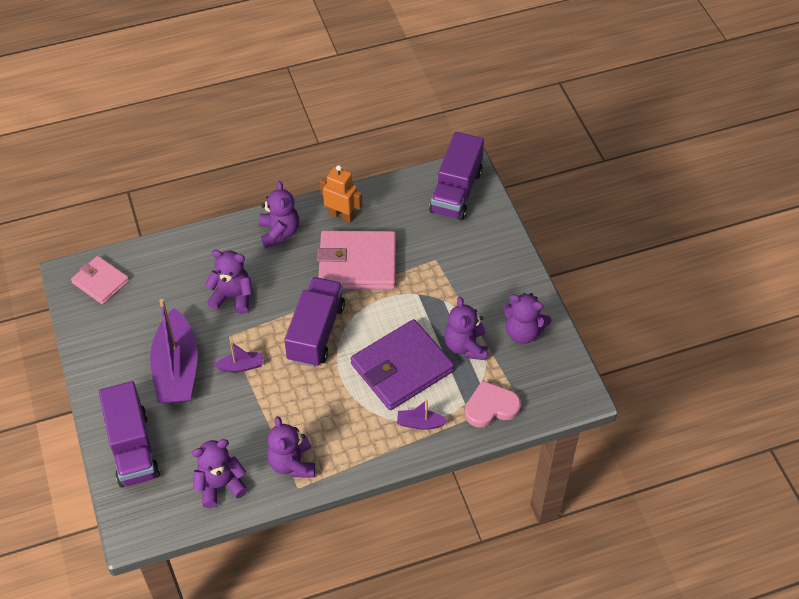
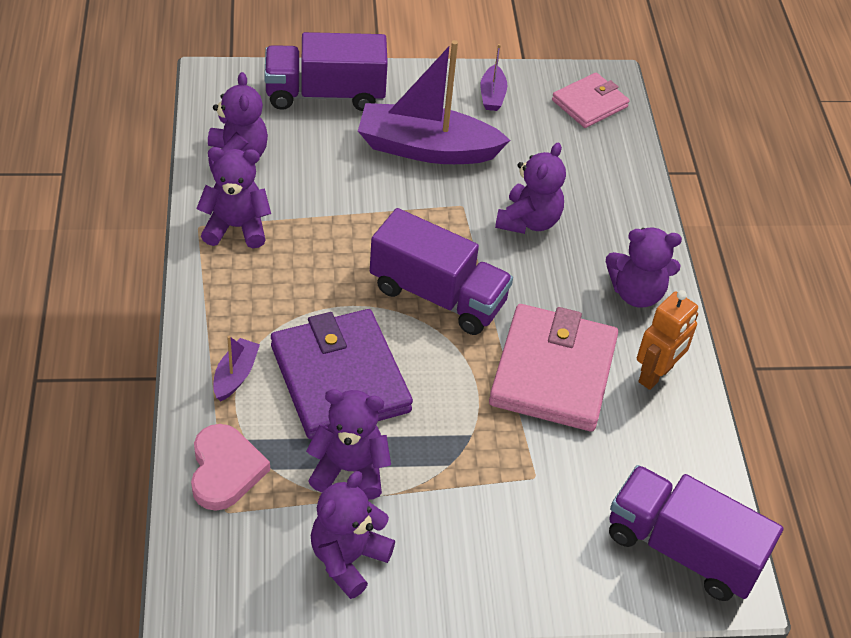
camera: 100 degrees right, 5 degrees down
purple boat [213,342,263,372] -> purple boat moved to [480,44,507,111]

